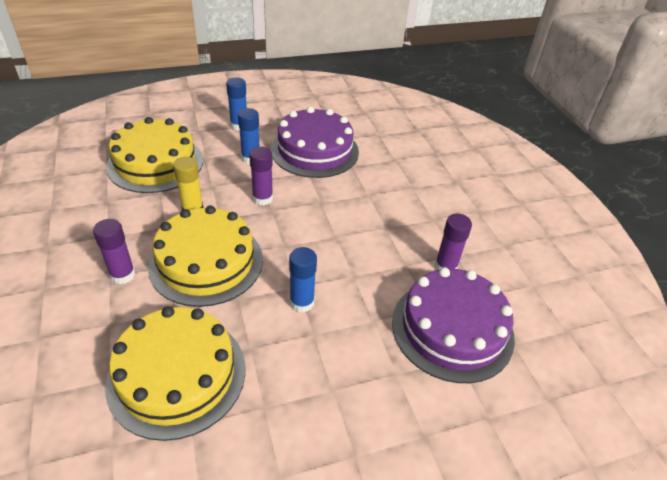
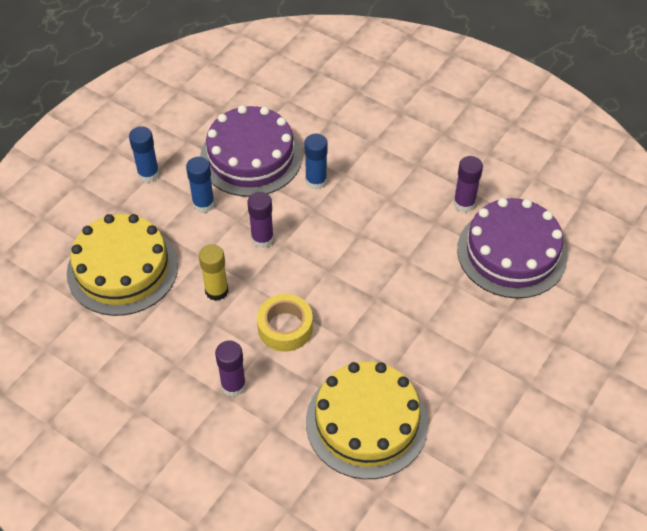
camera: 35 degrees left, 10 degrees up
yellow cake [148,205,263,307] -> yellow tape [257,294,313,352]
blue glue stick [289,247,317,313] -> blue glue stick moved to [304,134,328,190]

